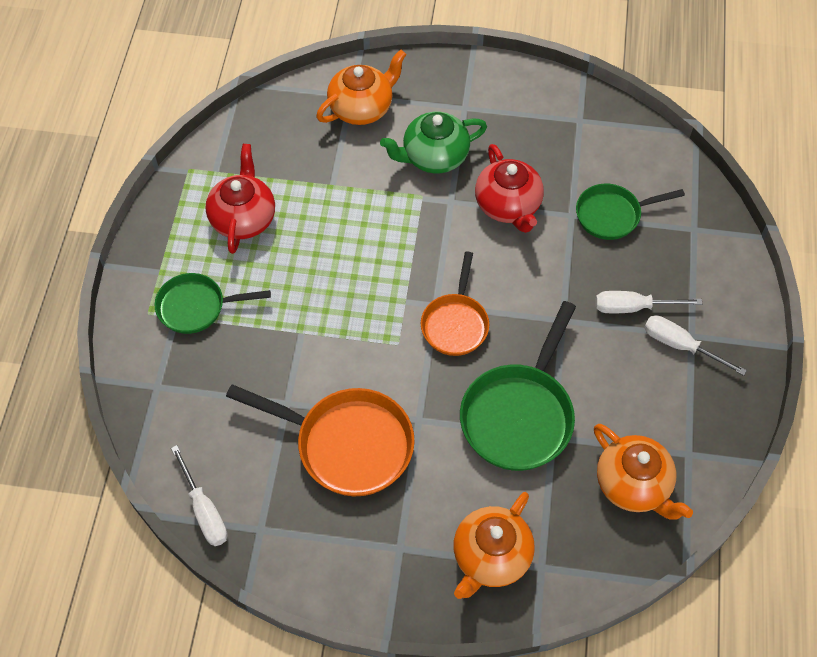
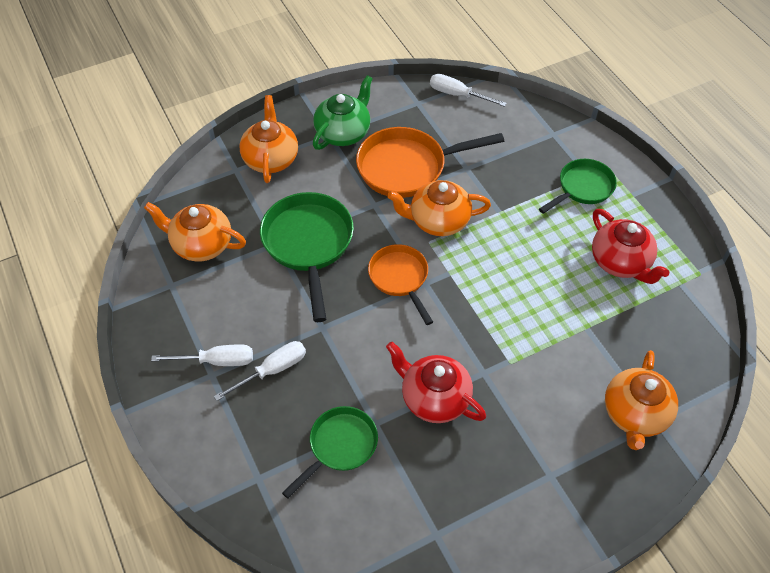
camera: 145 degrees right, 5 degrees down
green teapot [380,112,487,173] -> green teapot moved to [313,75,373,150]
none -> orange teapot [387,180,491,236]

